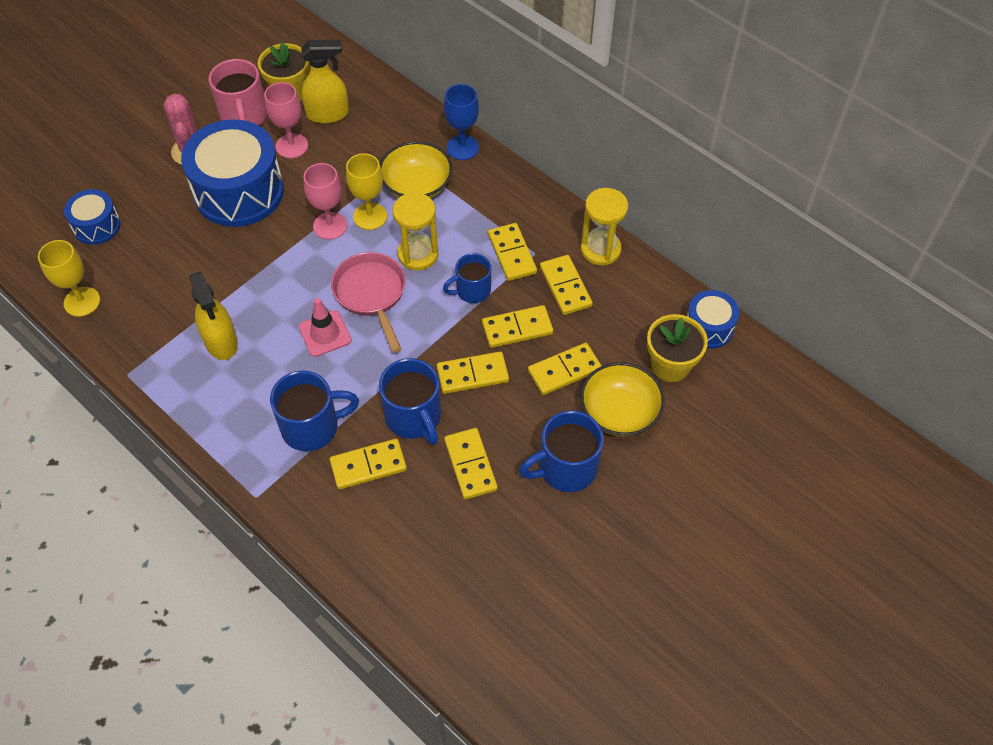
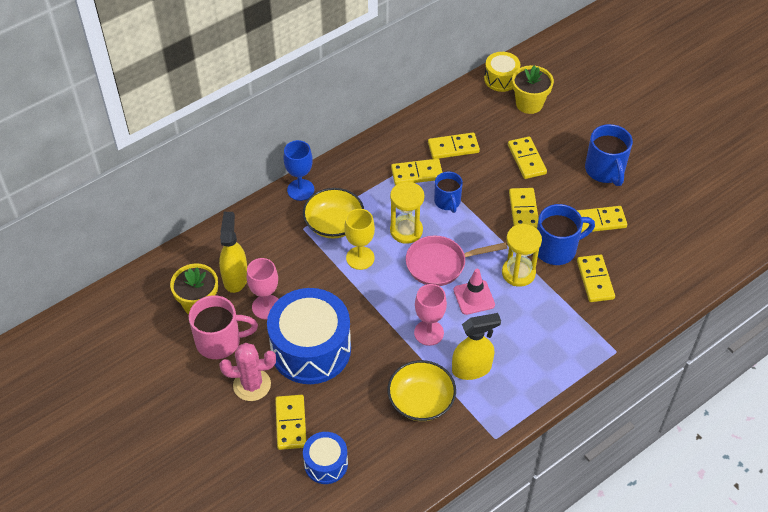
camera: 80 degrees left, 5 degrees down
yellow goblet [38,240,100,317] -> none
blue mug [270,371,359,451] -> none
pink goblet [304,163,347,240] -> pink goblet moved to [414,284,447,346]
yellow domino [482,305,553,348] -> yellow domino moved to [275,395,306,450]
yellow bowl [580,362,665,436] -> yellow bowl moved to [388,360,456,421]
yellow hourglass [581,188,628,266] -> yellow hourglass moved to [502,224,542,287]
blue drum [687,290,739,349] -> yellow drum [484,52,520,92]

